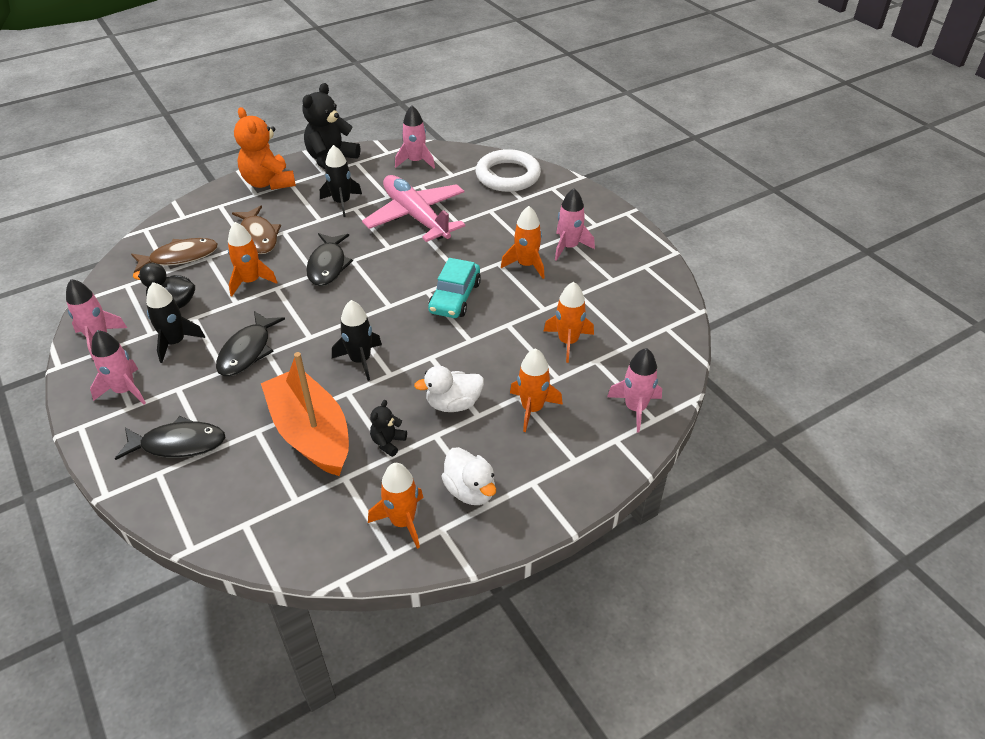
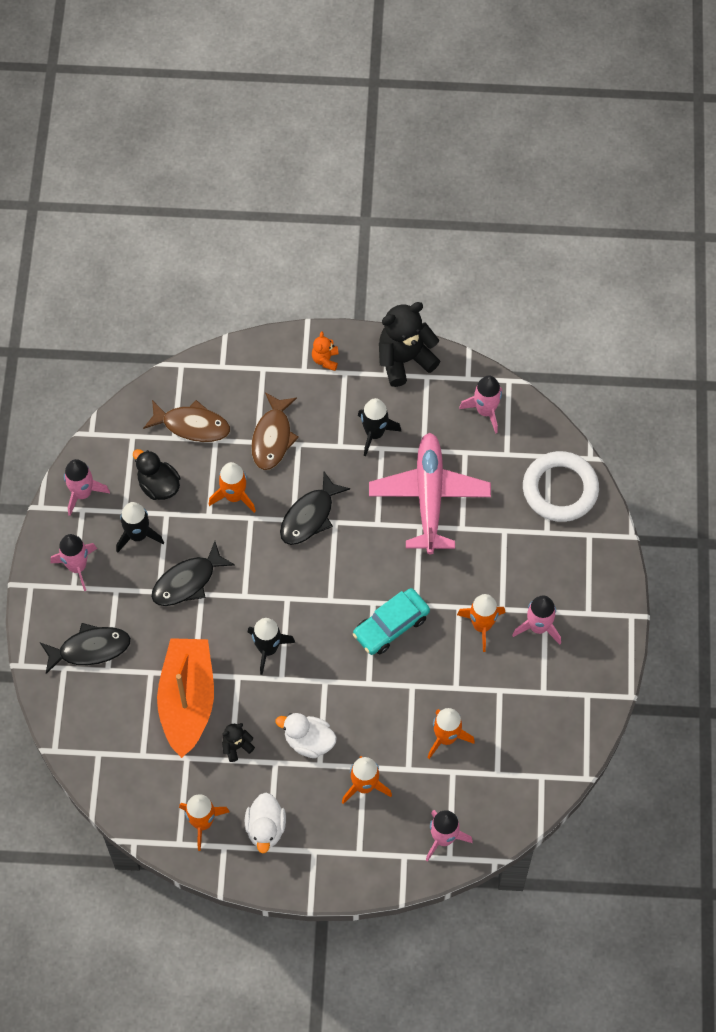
camera: 35 degrees right, 20 degrees up
black fish [115,416,226,460] -> black fish turned 45 degrees counterclockwise [40,623,131,674]
orange teddy bear [234,107,296,190] -> orange teddy bear [312,331,339,371], size x0.48

